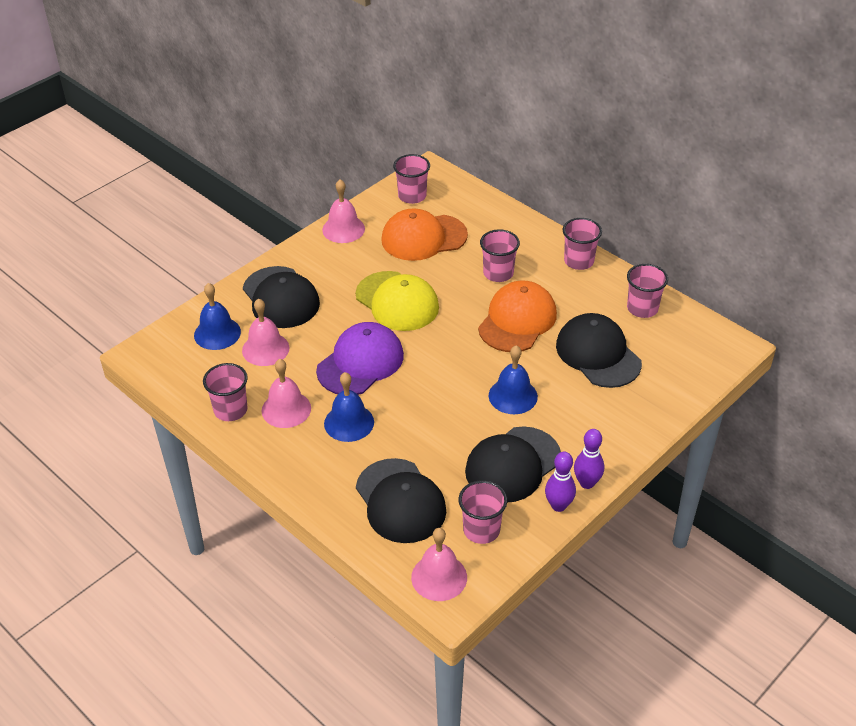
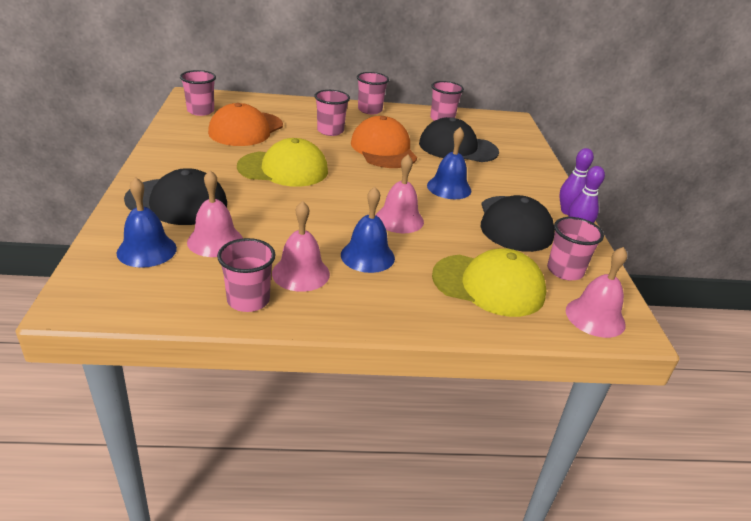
camera: 50 degrees left, 10 degrees down
purple cap [316,322,404,395] -> none
pink bell [322,179,365,243] -> pink bell moved to [376,155,424,233]
black cap [356,458,446,543] -> yellow cap [432,248,546,317]

